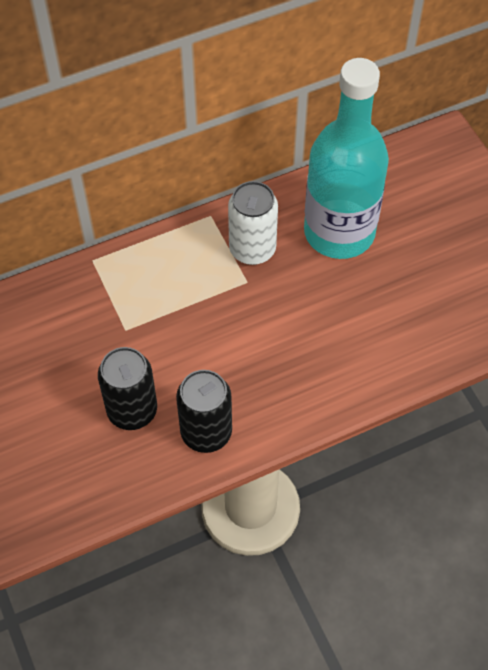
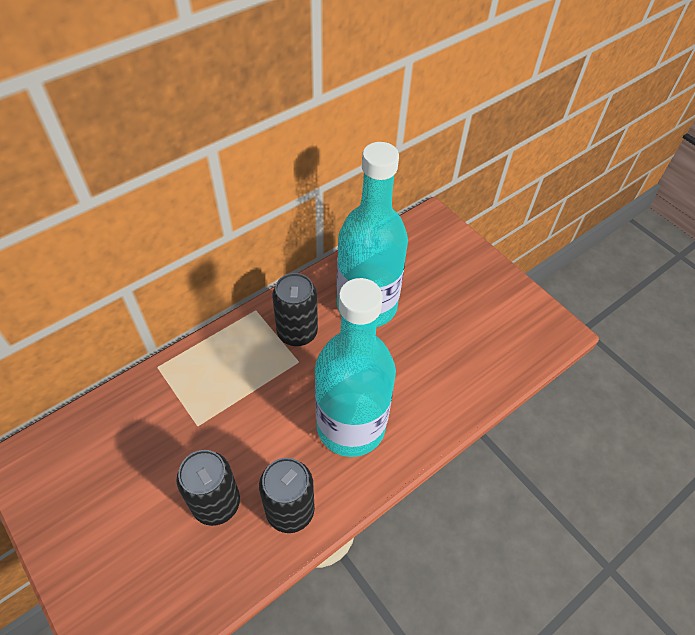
camera: 15 degrees left, 5 degrees down
white can [228,181,278,265] -> black can [272,273,318,346]
none -> turquoise bottle [315,278,396,457]

